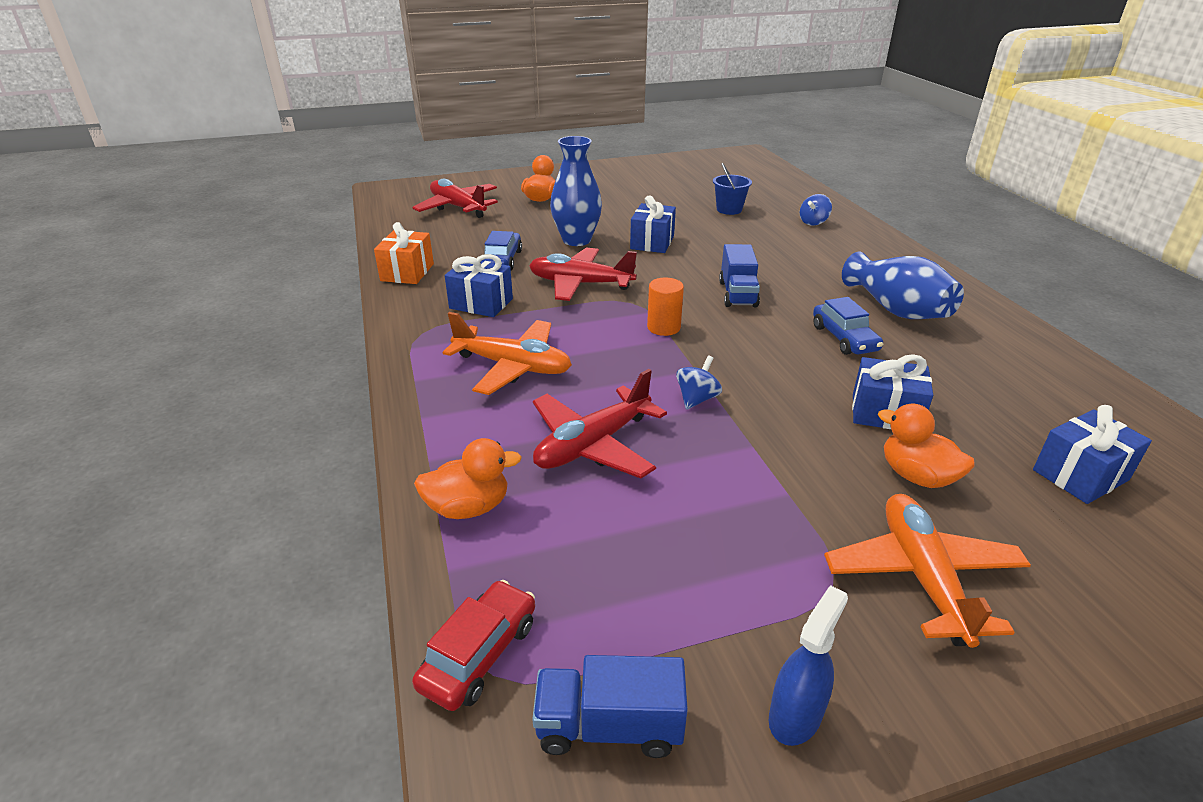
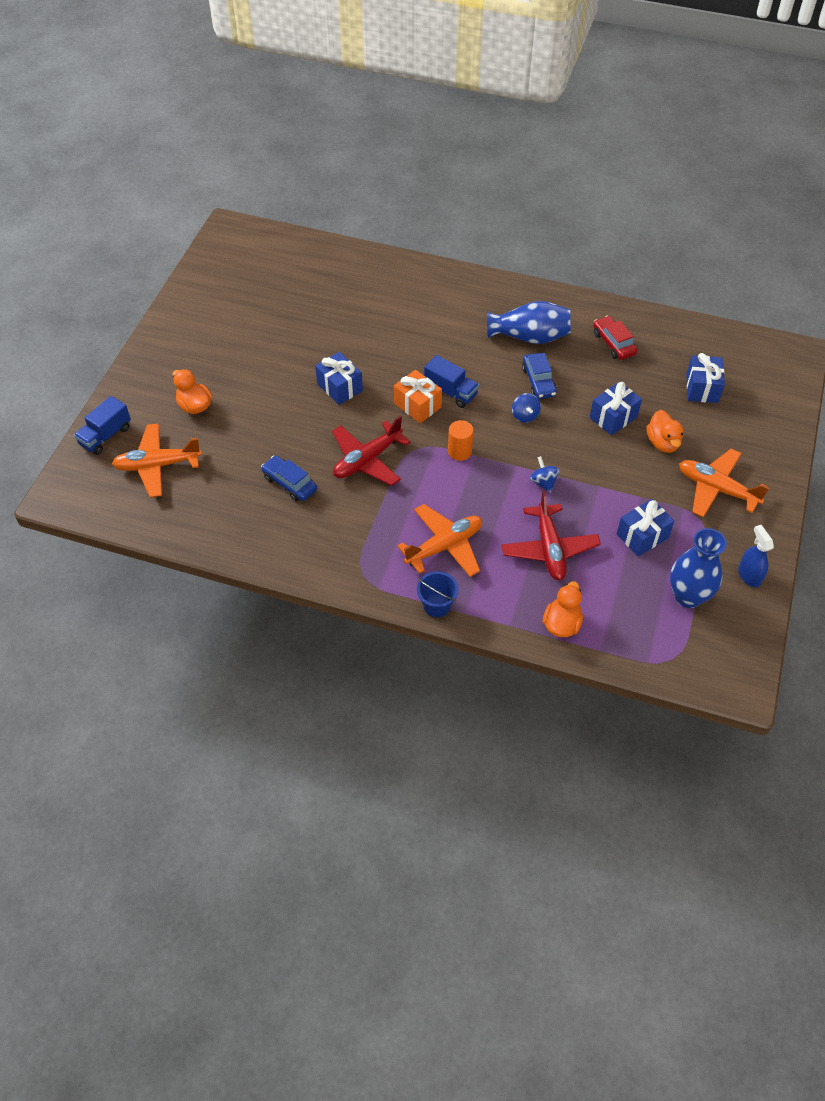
camera: 55 degrees left, 20 degrees up
orange gift [374,222,434,284] -> orange gift moved to [394,370,442,423]
red plane [412,179,498,218] -> orange plane [112,423,202,497]
red car [412,580,535,711] -> red car moved to [593,316,637,360]
blue gift [445,254,513,317] -> blue gift moved to [617,499,674,556]
blue truck [532,655,688,758] -> blue truck moved to [74,396,131,455]
blue vase [550,136,602,246] -> blue vase moved to [670,528,727,608]
blue bucket [713,163,752,215] -> blue bucket moved to [417,571,459,617]
blue spinning top [800,194,832,226] -> blue spinning top moved to [512,393,541,423]
blue car [813,297,883,355] -> blue car turned 60 degrees clockwise [522,353,557,399]
orange duck [878,404,975,488] -> orange duck turned 90 degrees counterclockwise [647,410,683,453]

